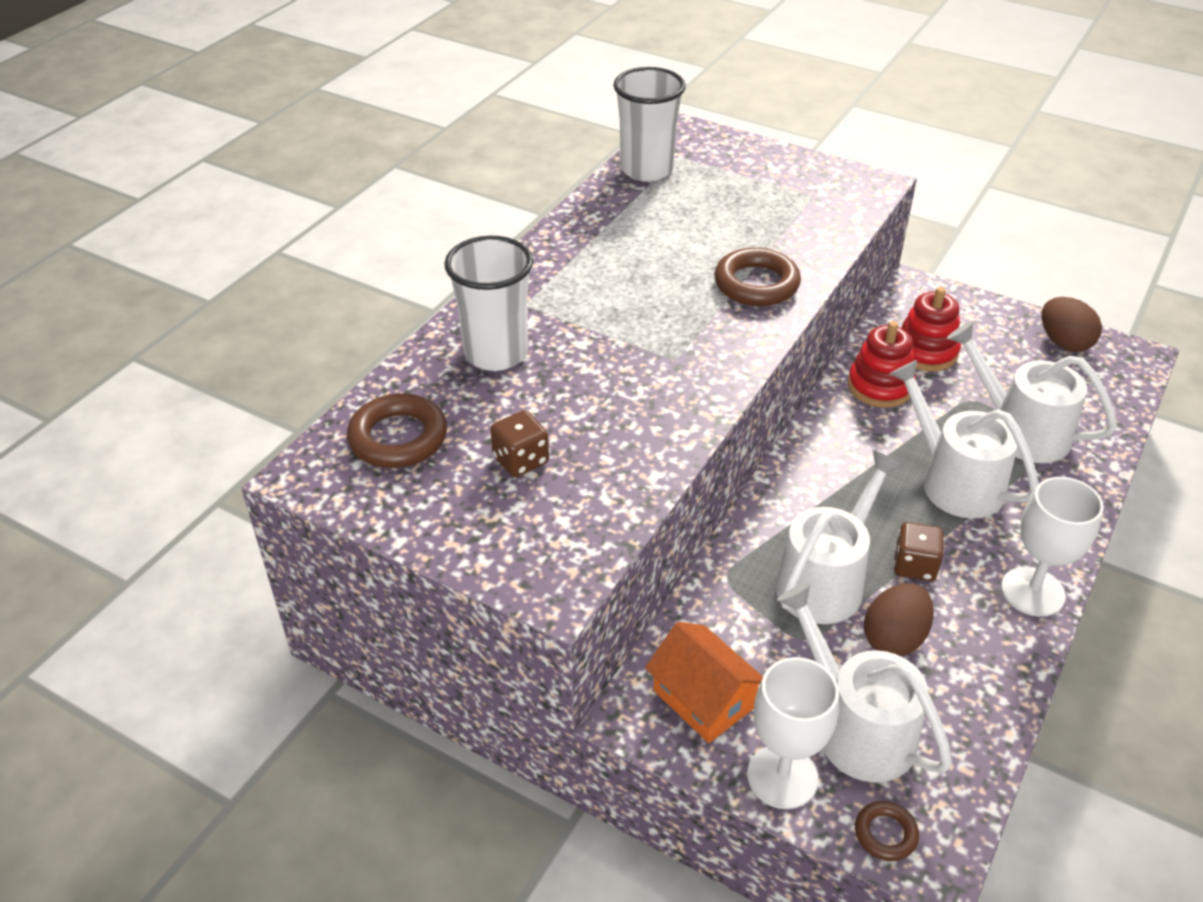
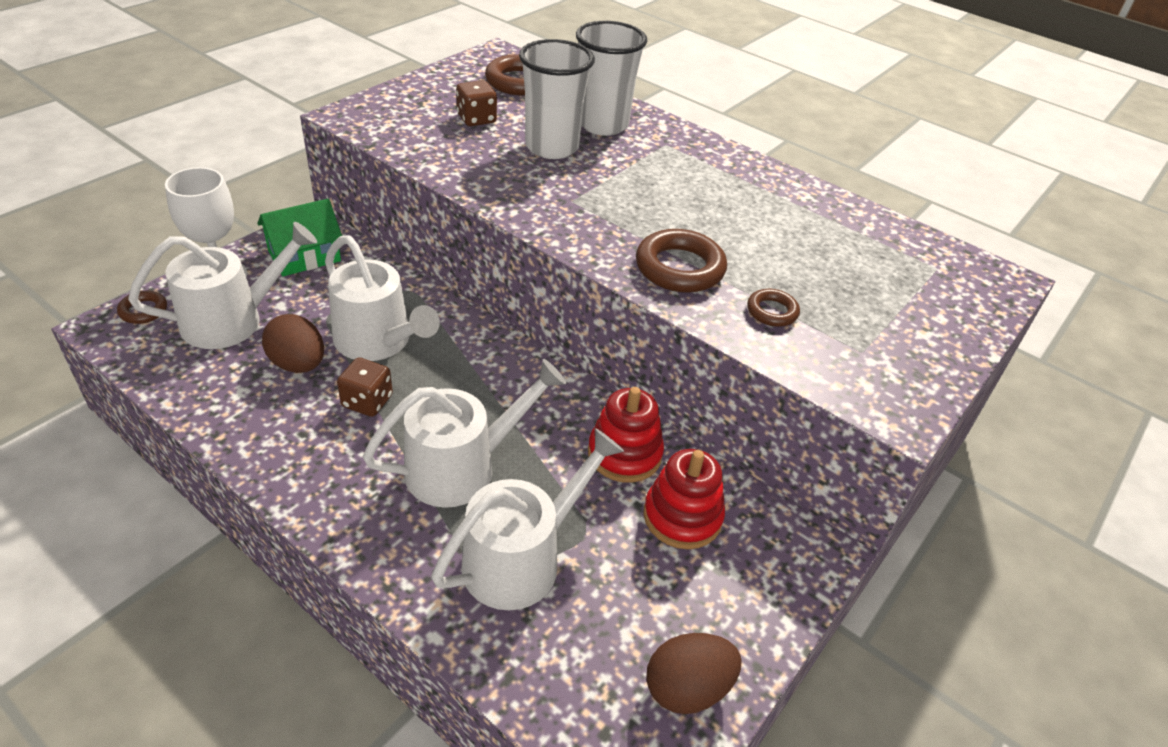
camera: 95 degrees right, 0 degrees up
white cup [613,67,686,182] -> white cup moved to [519,39,595,159]
orange house [645,622,763,743] -> green house [257,199,342,276]
white goblet [1001,477,1104,617] -> none
none -> brown ring [747,289,800,327]

